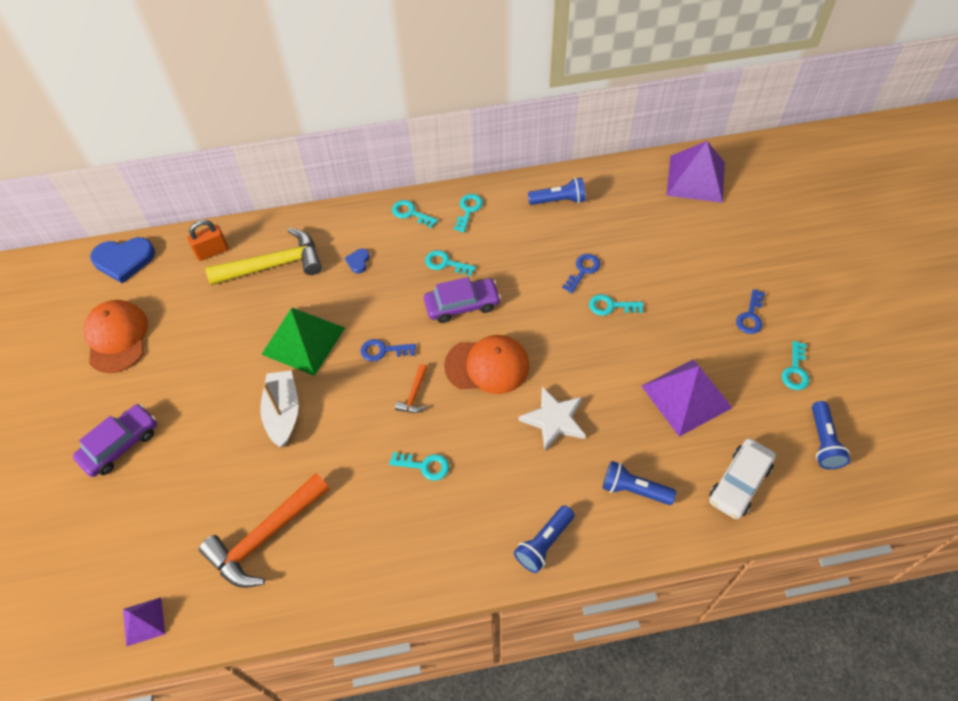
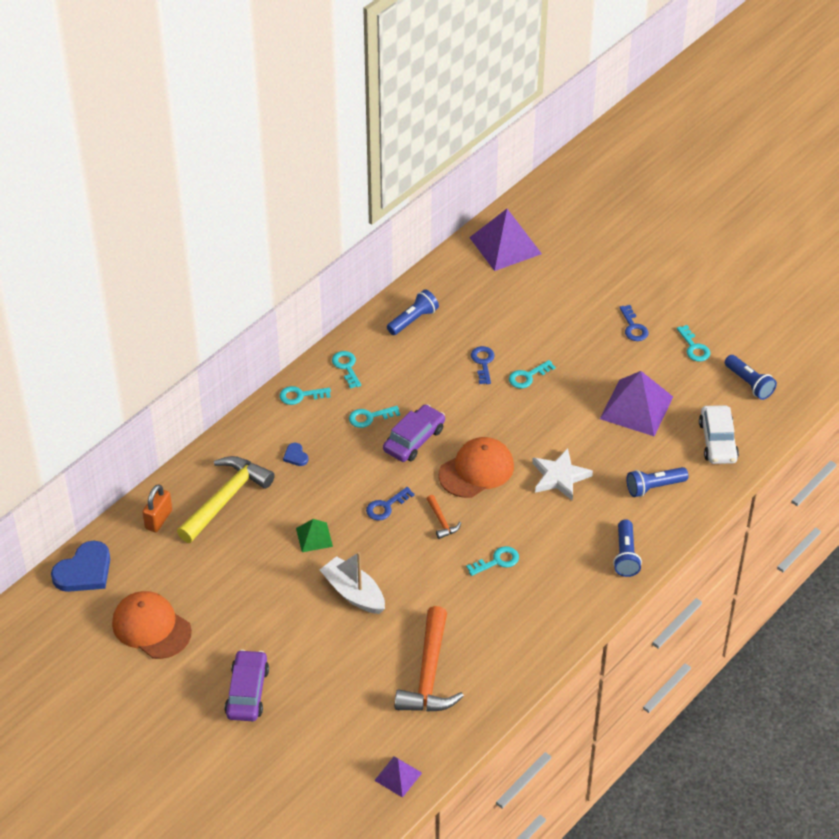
camera: 40 degrees left, 10 degrees down
green pyramid [261,308,345,376] -> green pyramid [296,519,333,552], size x0.52

